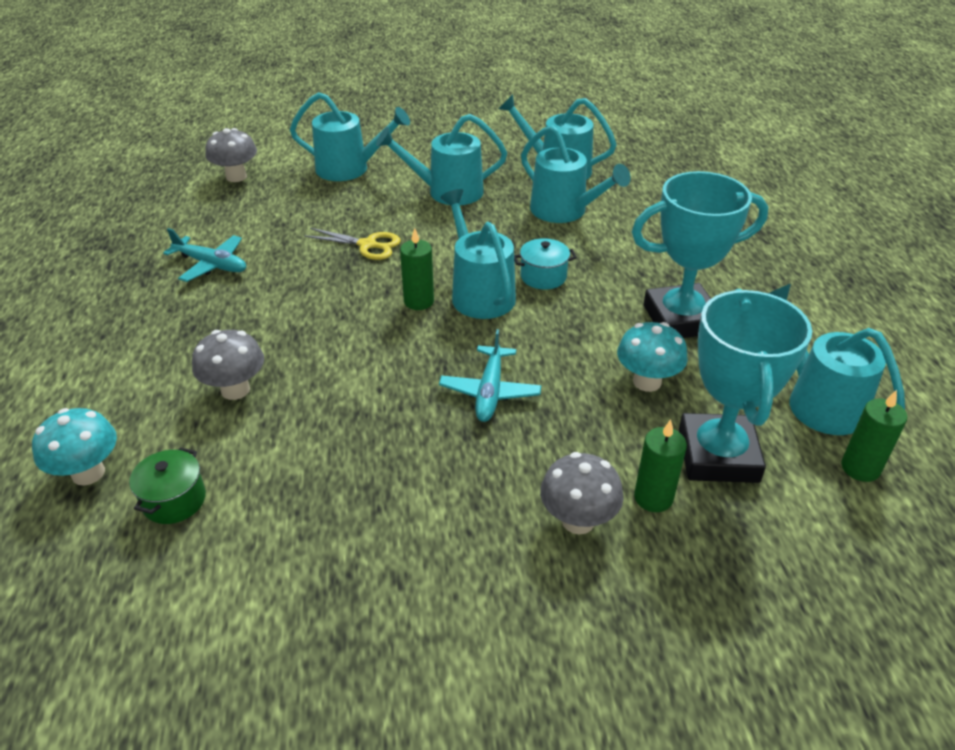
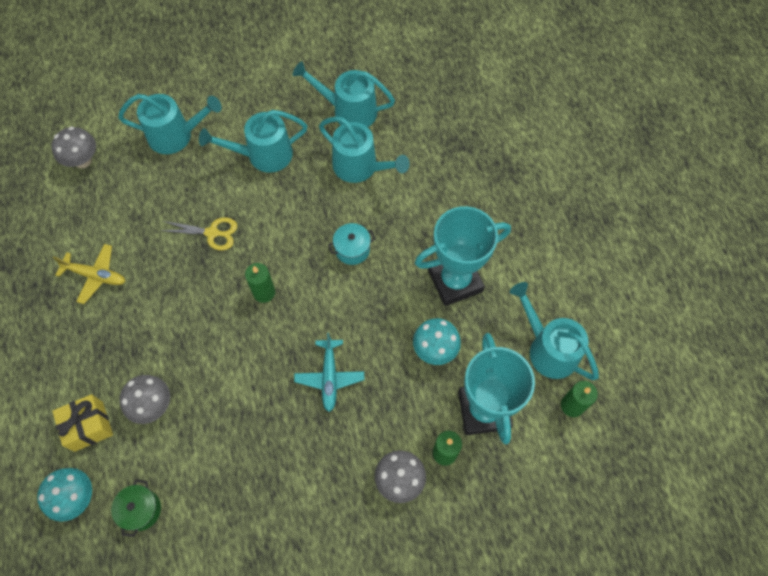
camera: 10 degrees left, 25 degrees up
turquoise plane [163,228,246,282] -> yellow plane [53,244,126,304]
turquoise watering can [440,189,516,319] -> none
none -> yellow gift [52,394,113,452]

